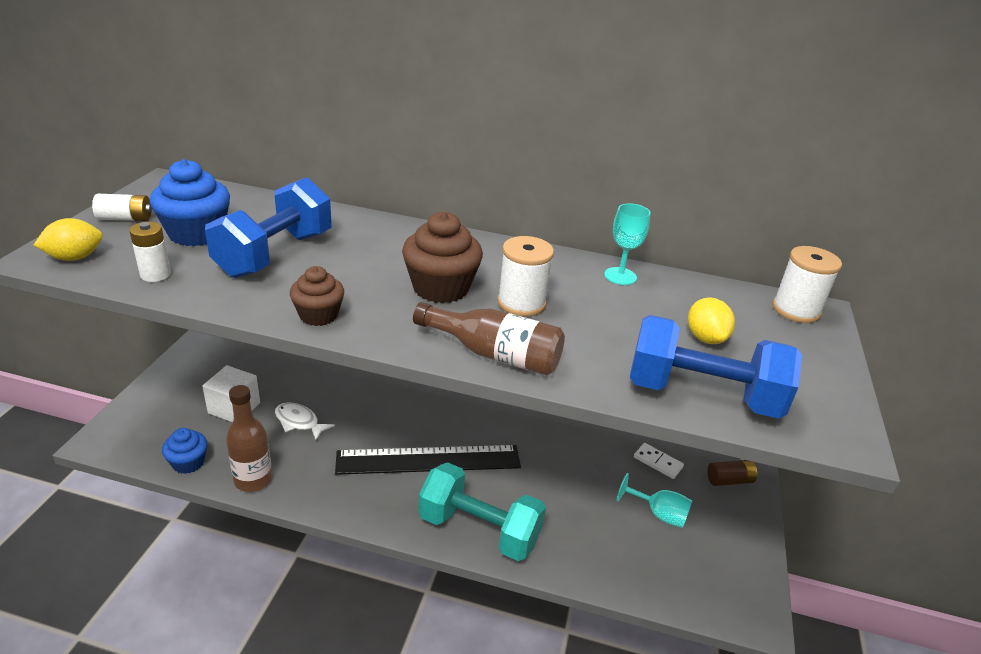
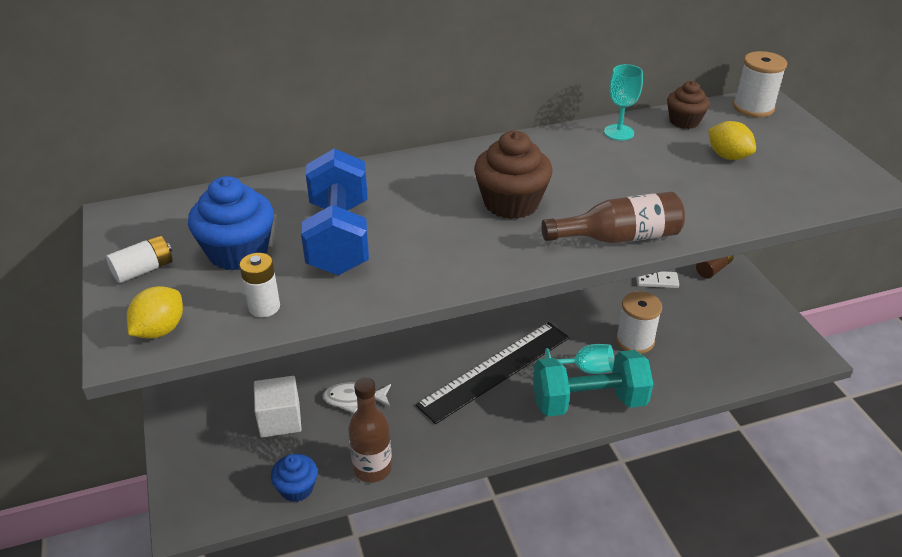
camera: 30 degrees left, 5 degrees up
brown cupcake [290,266,344,326] -> brown cupcake moved to [667,81,710,129]
white spool [497,236,554,317] -> white spool moved to [616,291,662,354]
turquoise goblet [616,473,692,528] -> turquoise goblet moved to [545,344,614,374]
blue dumbbell [630,315,802,419] -> none

